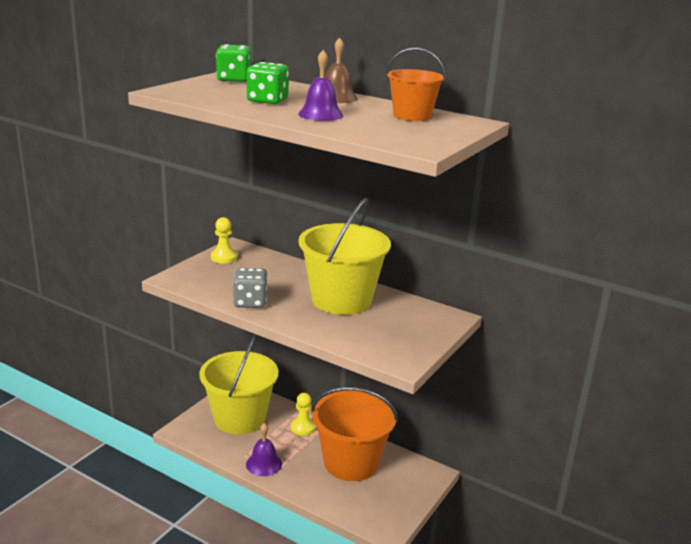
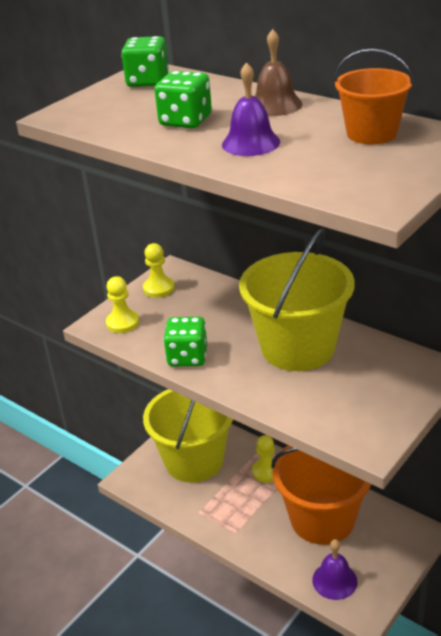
camera: 10 degrees right, 10 degrees up
grey dice [233,268,268,308] -> green dice [164,317,207,366]
purple bell [246,423,282,476] -> purple bell moved to [312,539,358,600]
none -> yellow pawn [106,276,139,333]

